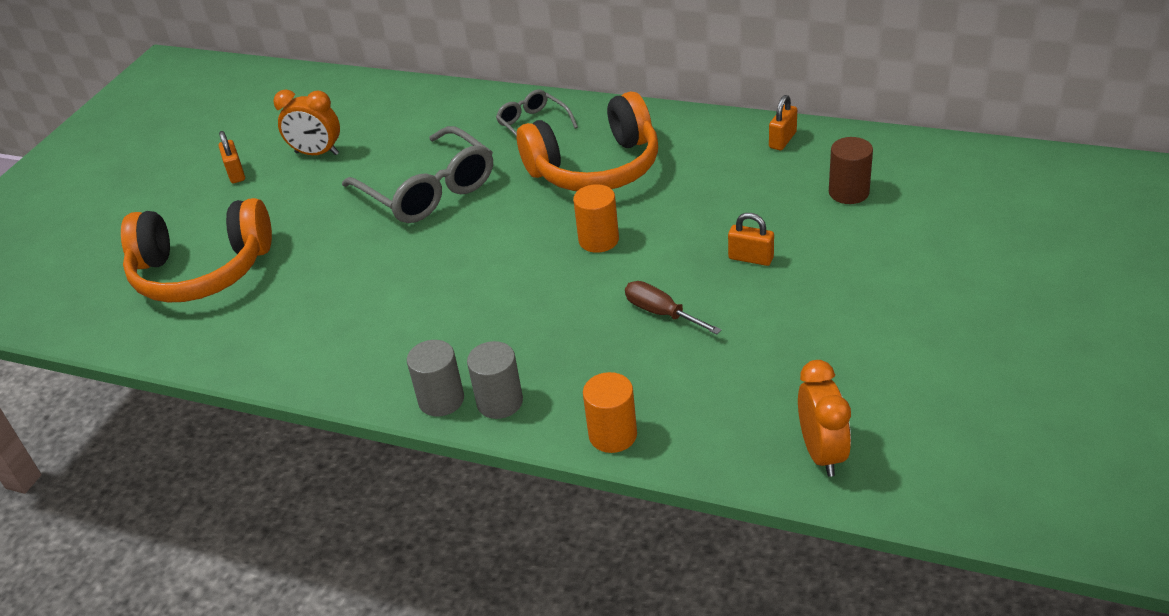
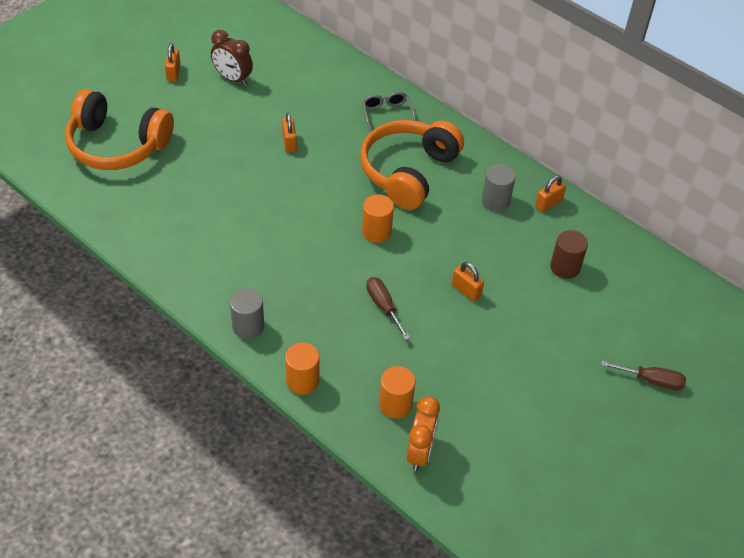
camera: 15 degrees right, 10 degrees up
orange clock [273,90,340,155] -> brown clock [211,30,253,86]
grey glasses [342,126,493,223] -> orange padlock [282,113,297,152]
grey cylinder [407,340,464,416] -> grey cylinder moved to [482,164,516,212]
orange headphones [517,91,658,191] -> orange headphones turned 120 degrees clockwise [360,120,464,210]
none -> orange cylinder [379,366,415,419]
none -> brown screwdriver [601,361,686,390]

